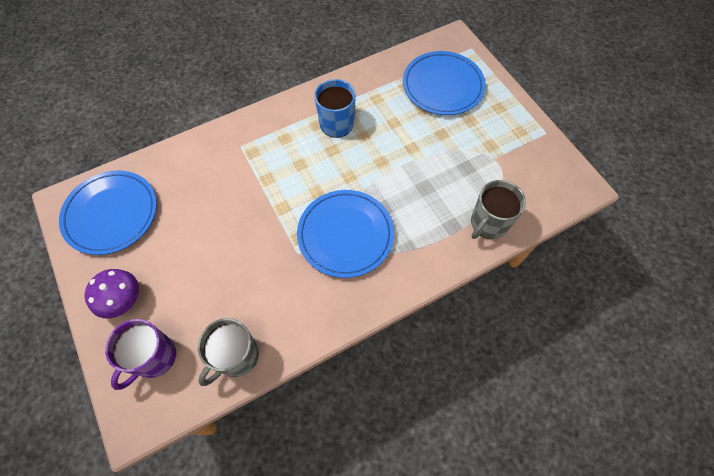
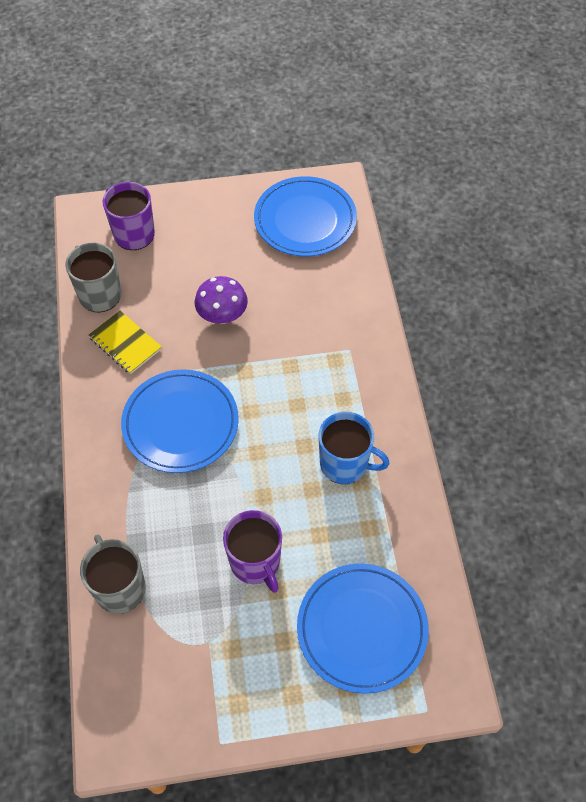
camera: 110 degrees right, 5 degrees down
purple mushroom [84,269,139,319] -> purple mushroom moved to [195,276,248,324]
none -> yellow notebook [89,311,162,374]
none -> purple mug [223,510,282,593]

